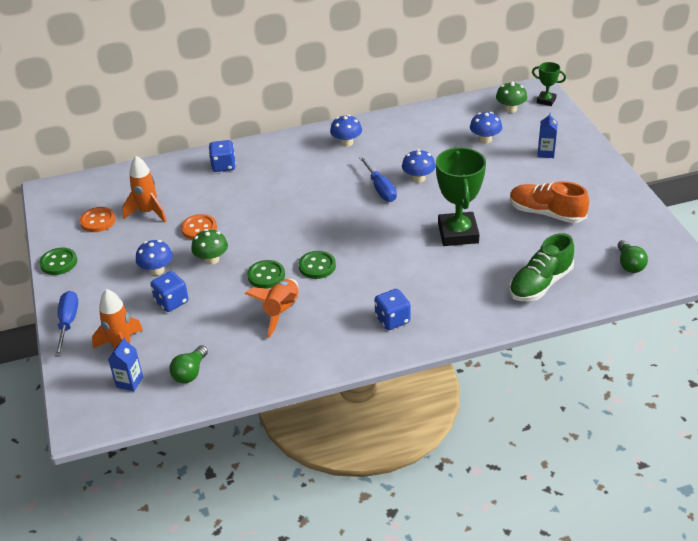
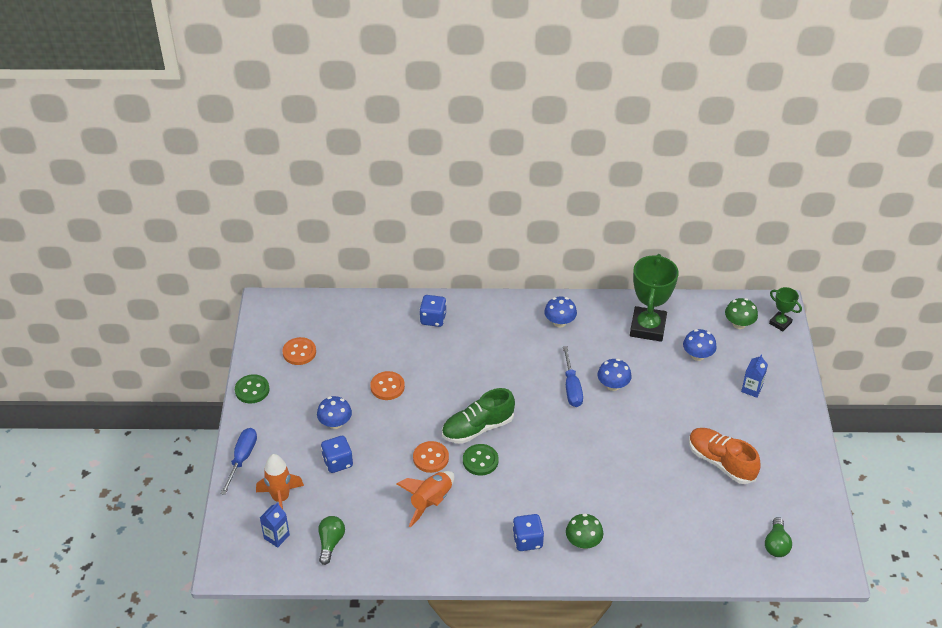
camera: 15 degrees right, 5 degrees up
orange rocket [122,156,167,222] -> none
green light bulb [169,345,208,383] -> green light bulb turned 150 degrees clockwise [318,516,345,565]
green mushroom [191,229,228,265] -> green mushroom moved to [566,513,604,549]
green button [247,260,285,289] -> orange button [413,441,449,473]
green trophy [436,147,486,246] -> green trophy moved to [630,254,679,342]
green shoe [509,233,574,301] -> green shoe moved to [442,388,515,444]

